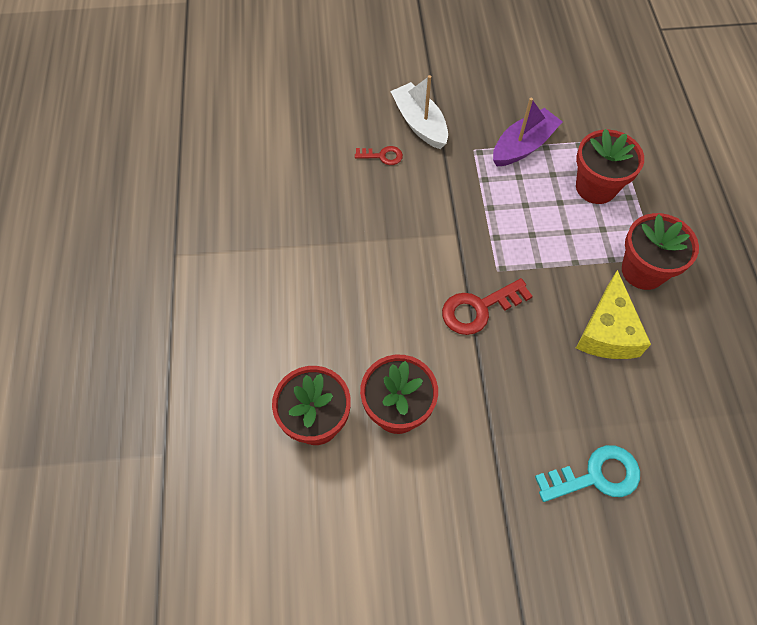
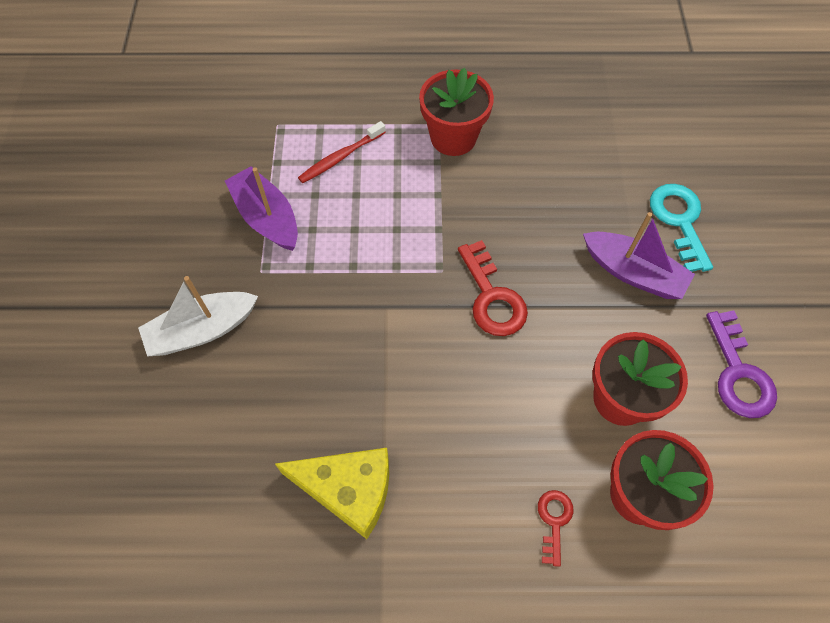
camera: 85 degrees left, 0 degrees up
red key [355,146,403,165] -> red key moved to [538,490,574,567]
red flower pot [576,129,644,204] -> red toothbrush [298,121,386,183]
yellow cheese [576,270,651,359] -> yellow cheese moved to [275,448,389,539]
none -> purple boat [583,212,695,299]
none -> purple key [706,310,777,418]

